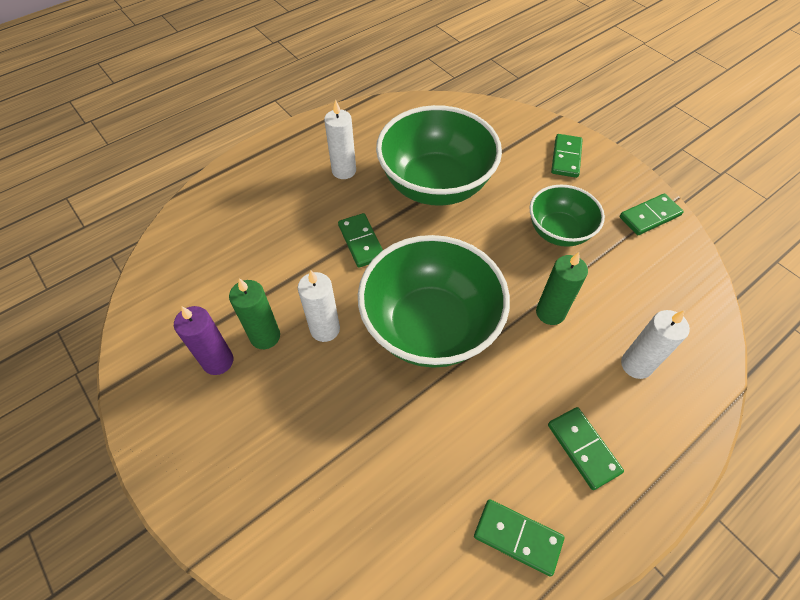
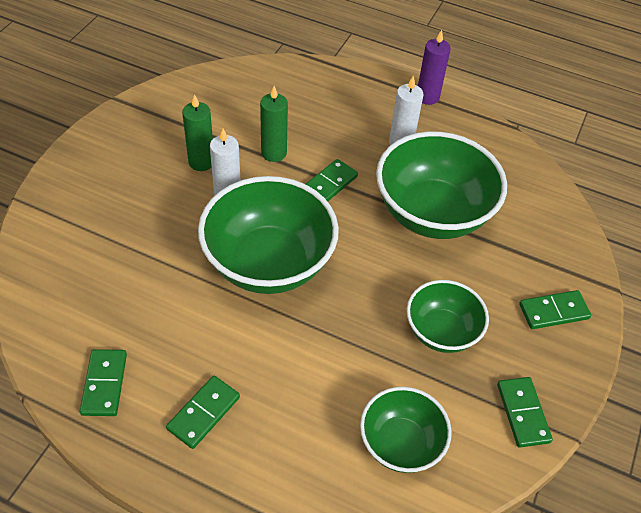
camera: 60 degrees right, 5 degrees down
purple candle [174,306,233,375] -> purple candle moved to [418,30,451,105]
green candle [536,252,588,325] -> green candle moved to [260,86,288,162]
green domino [620,193,684,235] -> green domino turned 45 degrees clockwise [497,377,553,448]
white candle [621,310,690,379] -> none
none -> green bowl [360,387,452,473]

